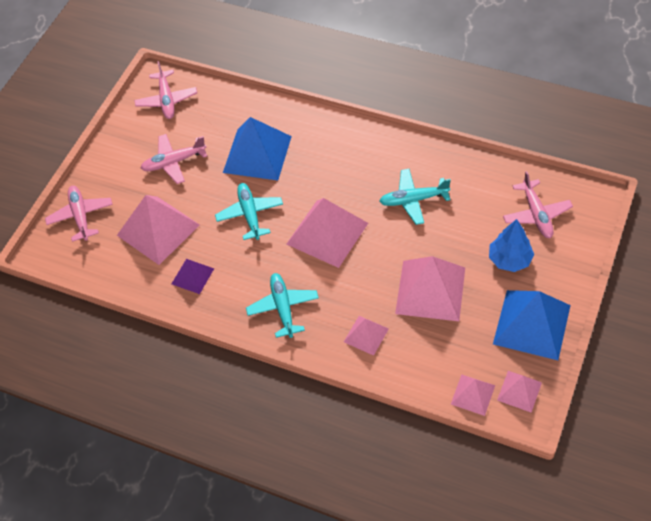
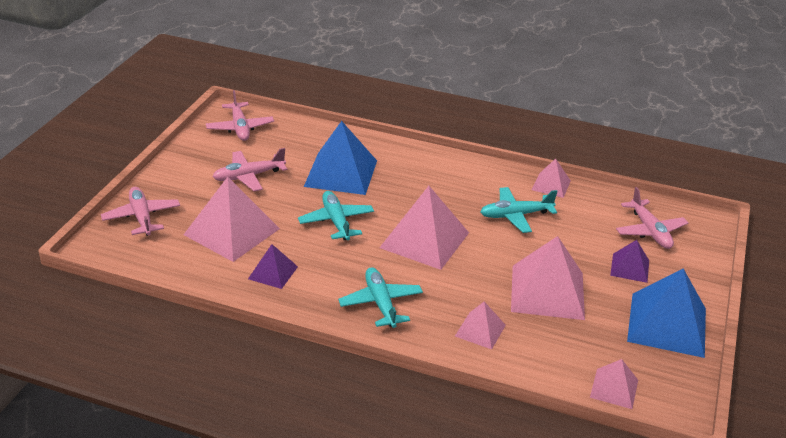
camera: 10 degrees left, 20 degrees down
blue tree [489,219,534,272] -> purple pyramid [610,240,649,283]
pink pyramid [497,371,542,412] -> pink pyramid moved to [532,159,571,198]

